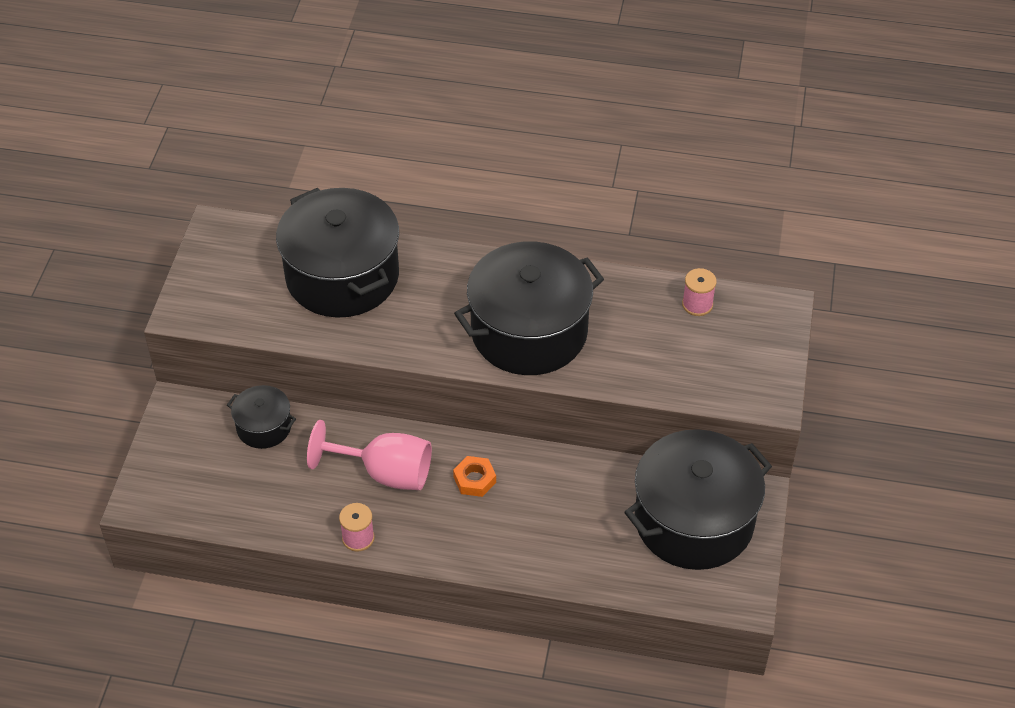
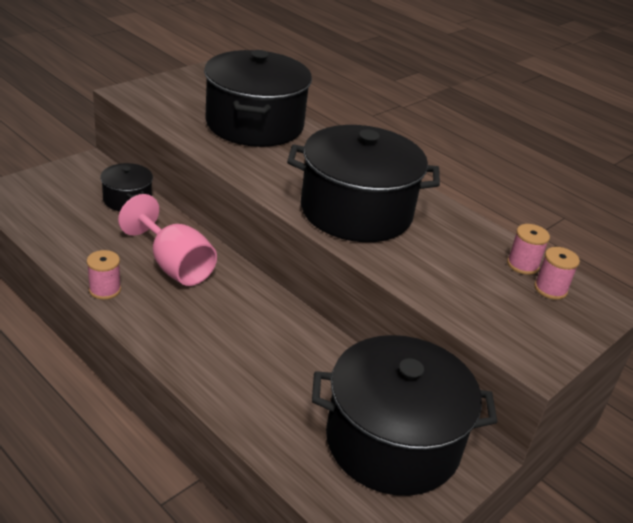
camera: 30 degrees right, 15 degrees down
orange nut [453,456,496,497] -> none
none -> pink spool [534,247,580,300]

